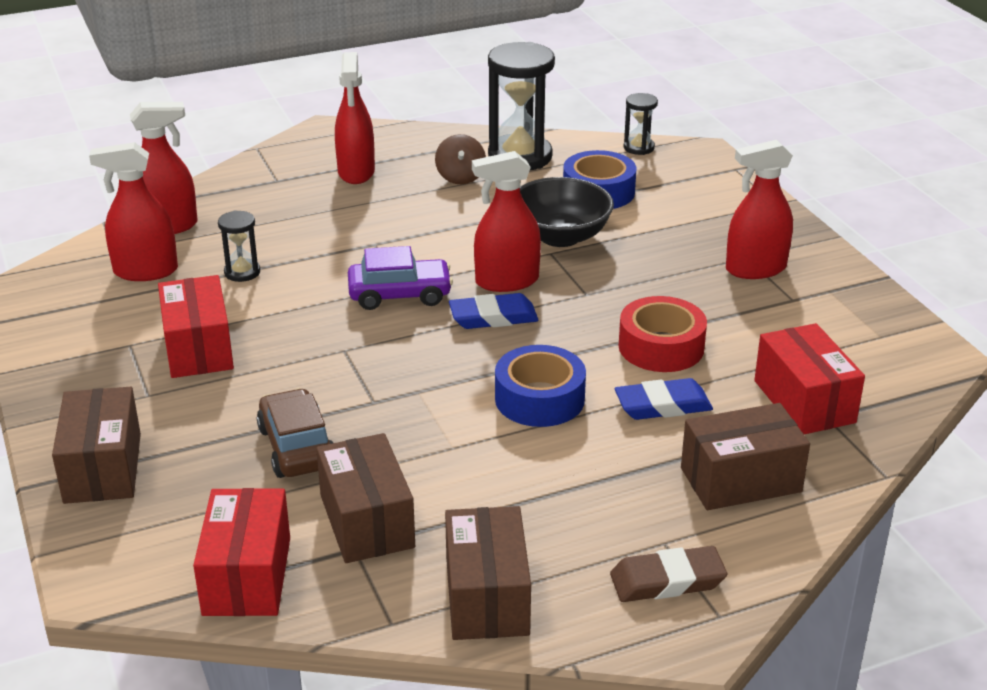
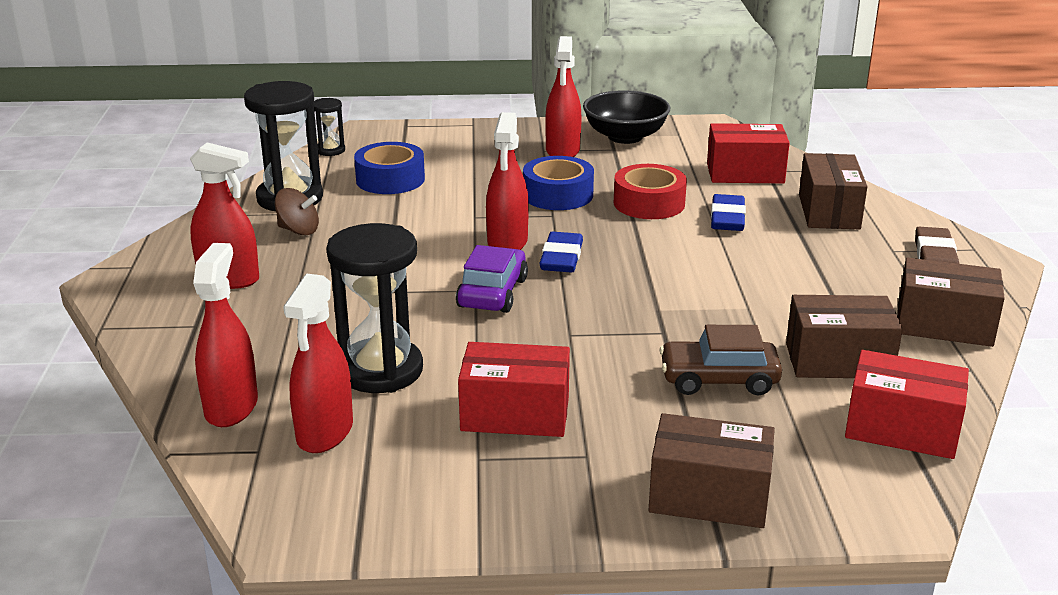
camera: 70 degrees left, 5 degrees down
black hourglass [218,210,260,282] -> black hourglass [326,223,423,393], size x2.04
blue tape [495,345,586,427] -> blue tape moved to [523,156,594,210]
black bowl [520,177,614,247] -> black bowl moved to [583,90,671,144]

